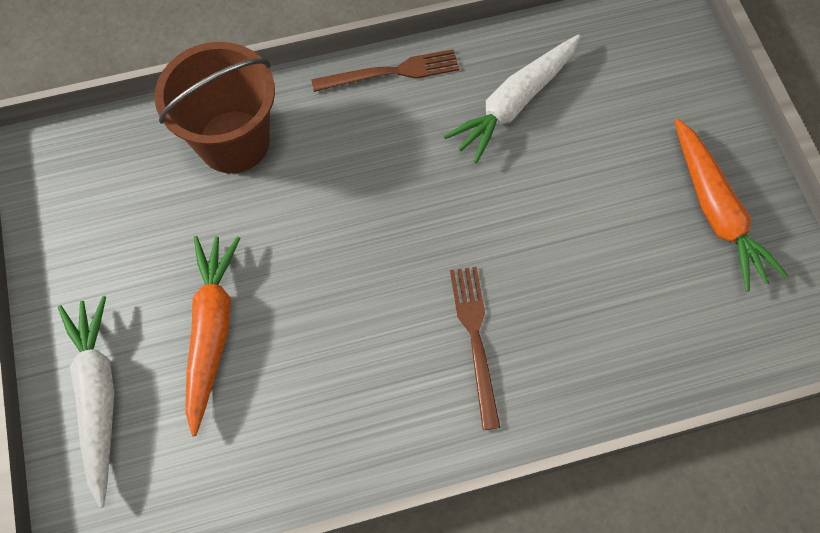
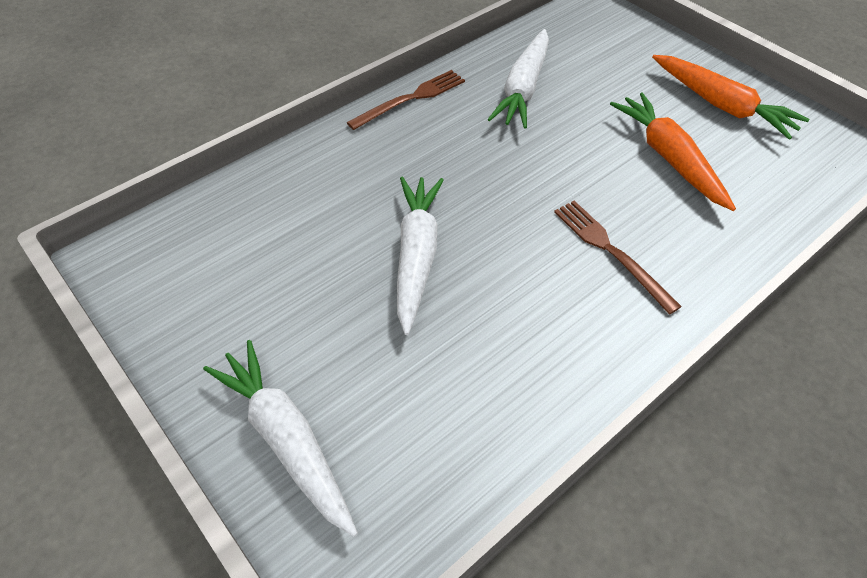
camera: 25 degrees left, 15 degrees down
brown bucket [155,42,275,173] -> none
orange carrot [185,236,240,436] -> orange carrot moved to [610,93,736,211]
none -> white carrot [397,176,444,335]

